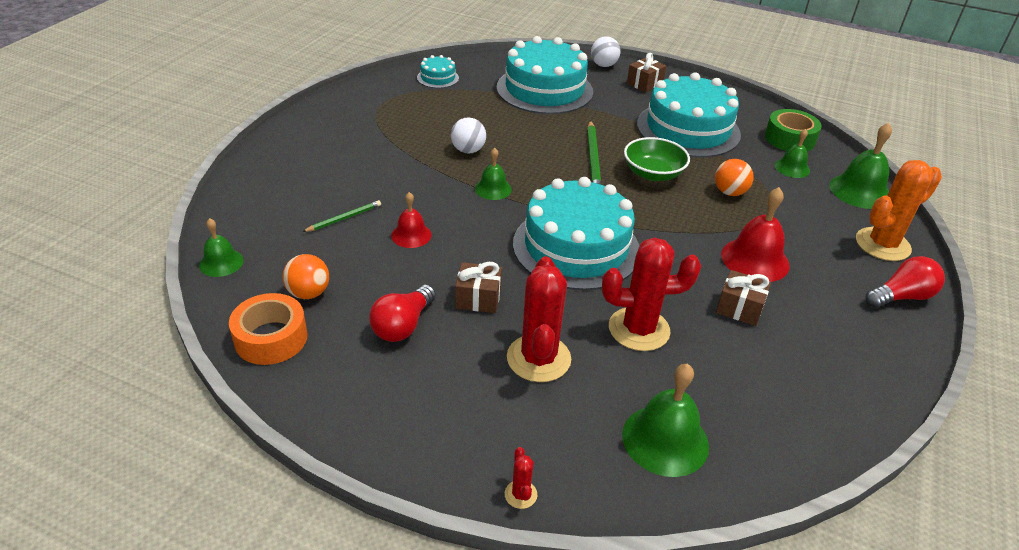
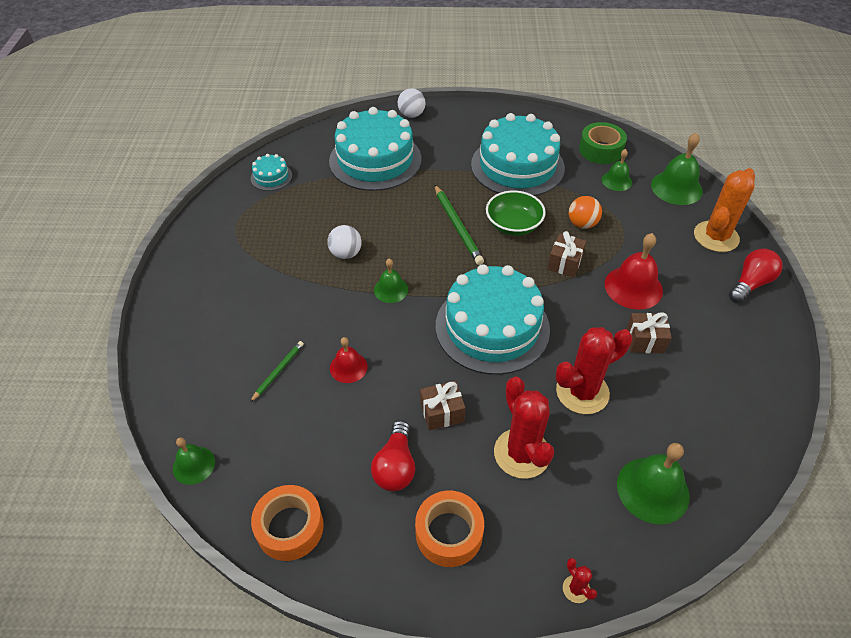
camera: 20 degrees left, 10 degrees up
orange ball [283,254,329,299] -> none
brown gift [627,53,666,93] -> brown gift moved to [547,231,586,278]
none -> orange tape [415,490,484,567]

